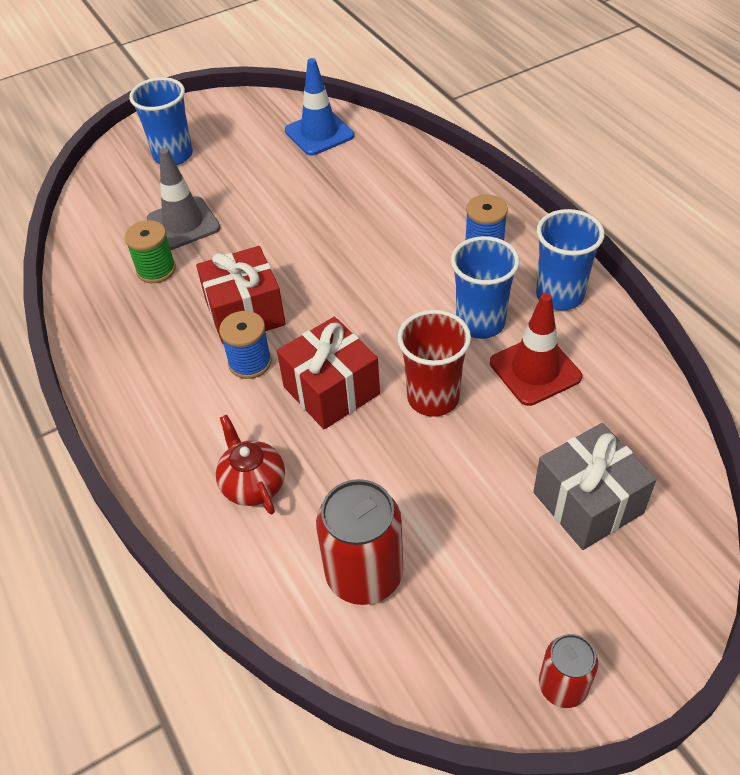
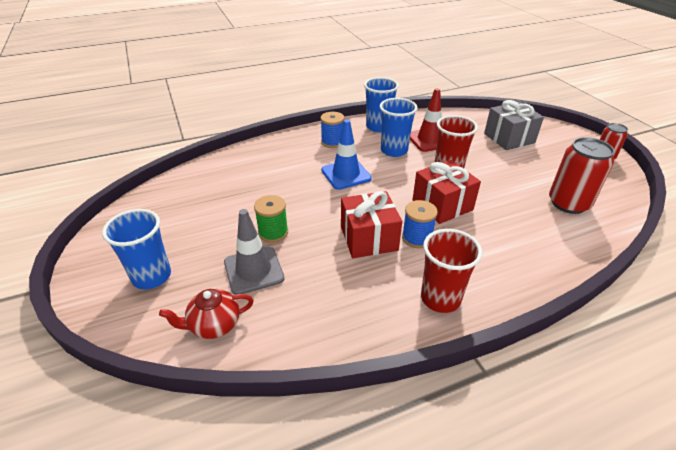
camera: 85 degrees left, 10 degrees down
green spool [124,220,176,283] -> green spool moved to [254,195,288,243]
red teapot [216,415,285,514] -> red teapot moved to [159,289,254,339]
blue traffic cone [285,58,354,156] -> blue traffic cone moved to [321,119,372,190]
none -> red cup [421,229,482,313]

